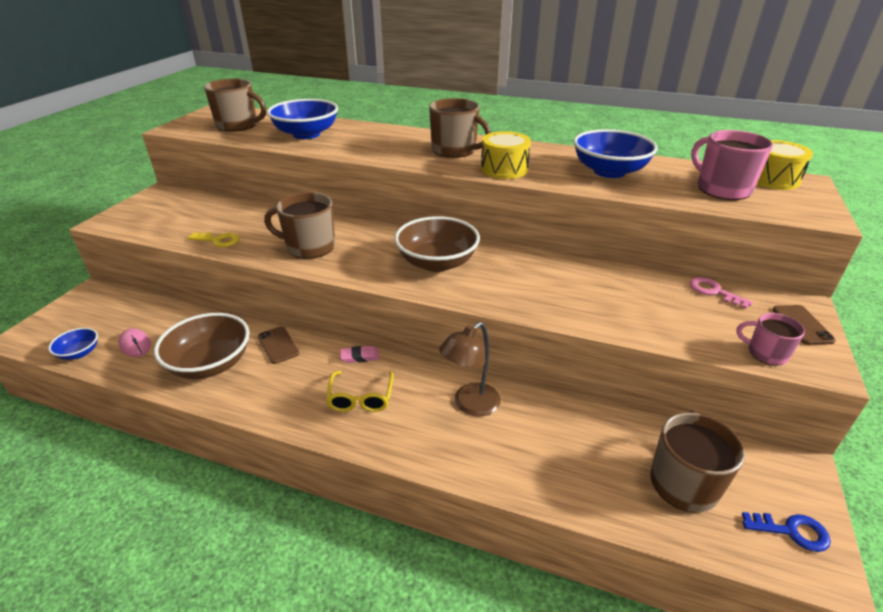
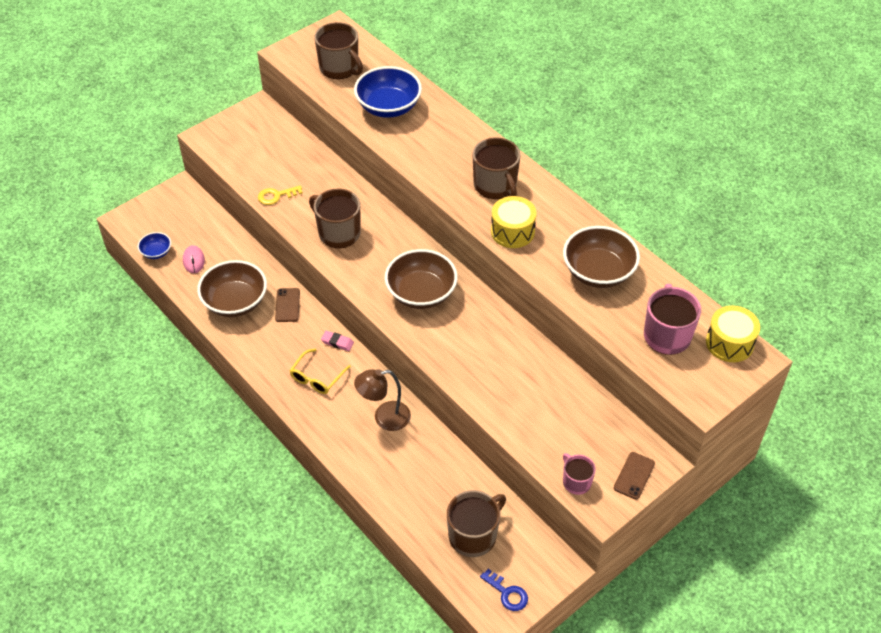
camera: 30 degrees right, 15 degrees up
yellow key [188,232,240,247] -> yellow key turned 120 degrees clockwise [258,185,303,205]
blue bowl [573,129,658,178] -> brown bowl [563,226,640,288]
pink key [689,277,753,309] -> none

